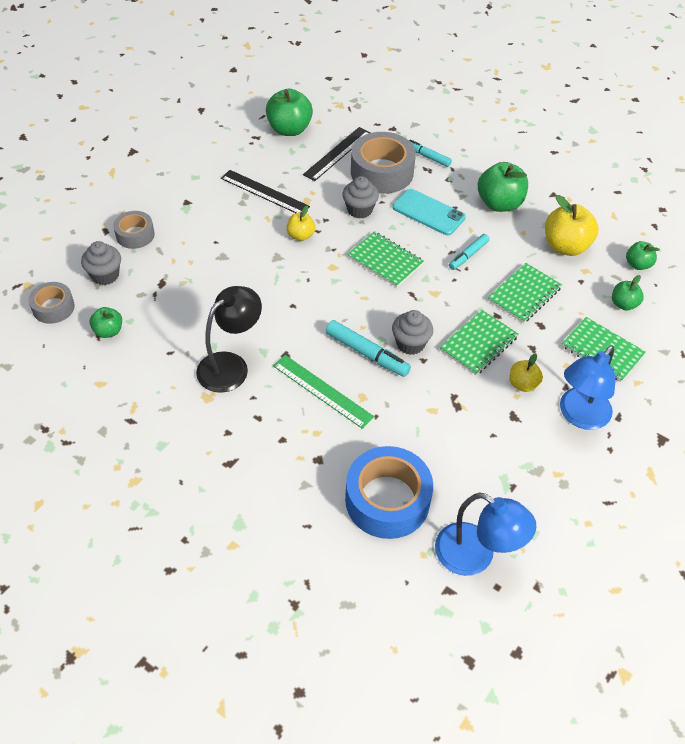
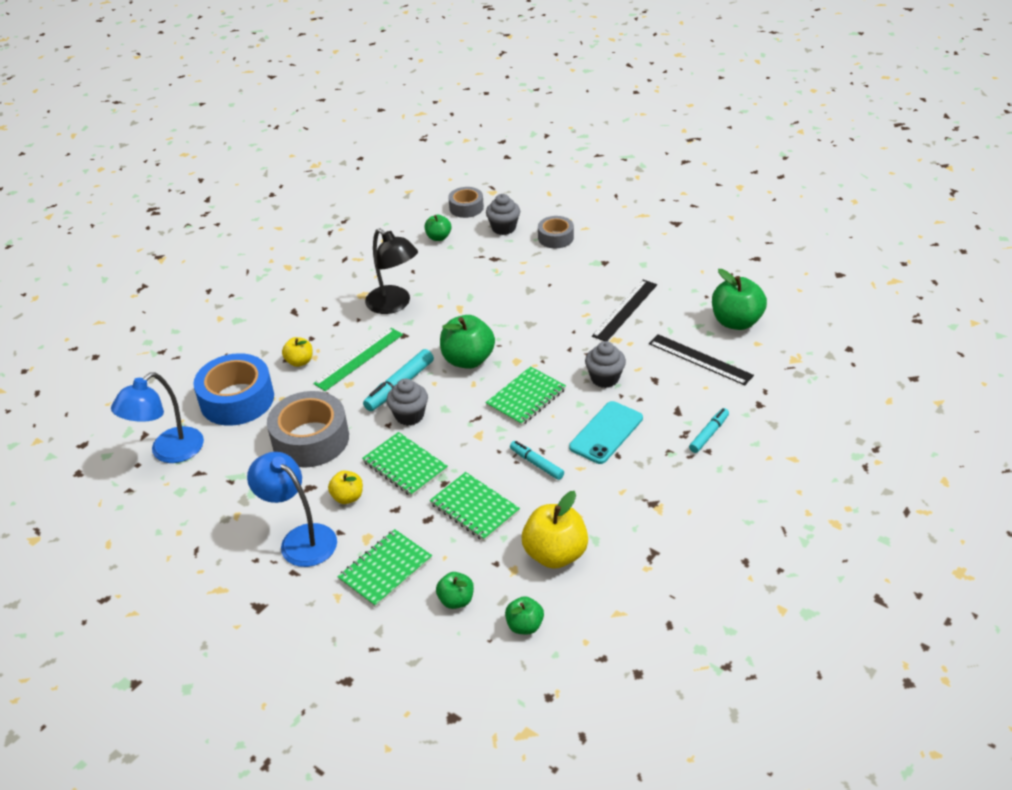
camera: 95 degrees right, 10 degrees down
yellow apple [286,206,315,241] -> yellow apple moved to [282,337,313,367]
grey tape [351,132,416,194] -> grey tape moved to [267,391,349,468]
green apple [478,162,528,212] -> green apple moved to [440,315,495,369]

